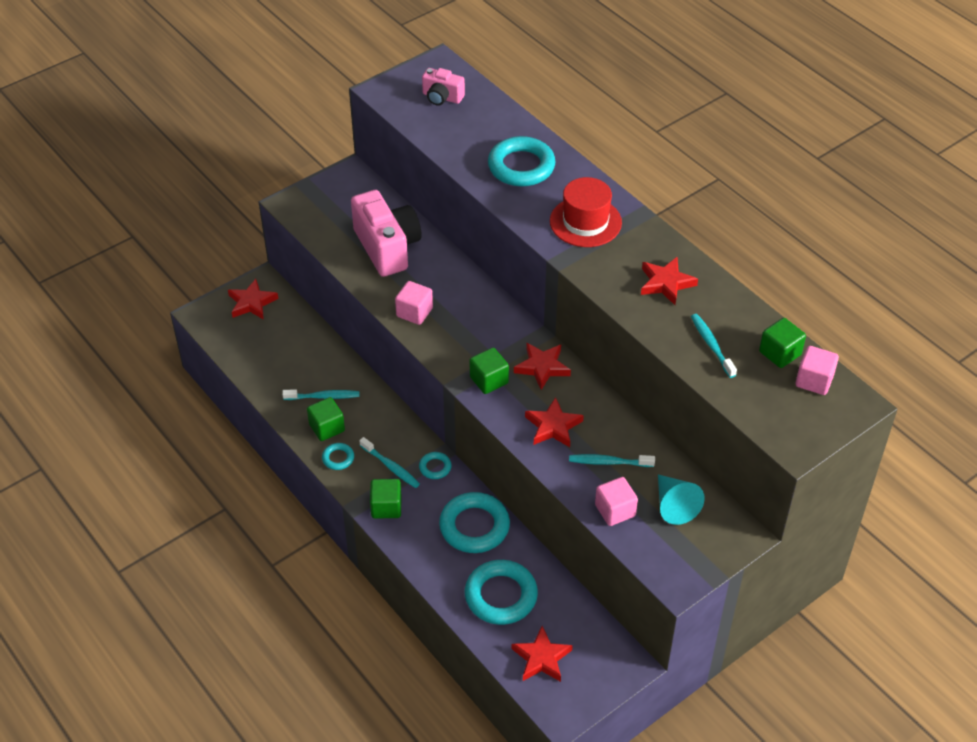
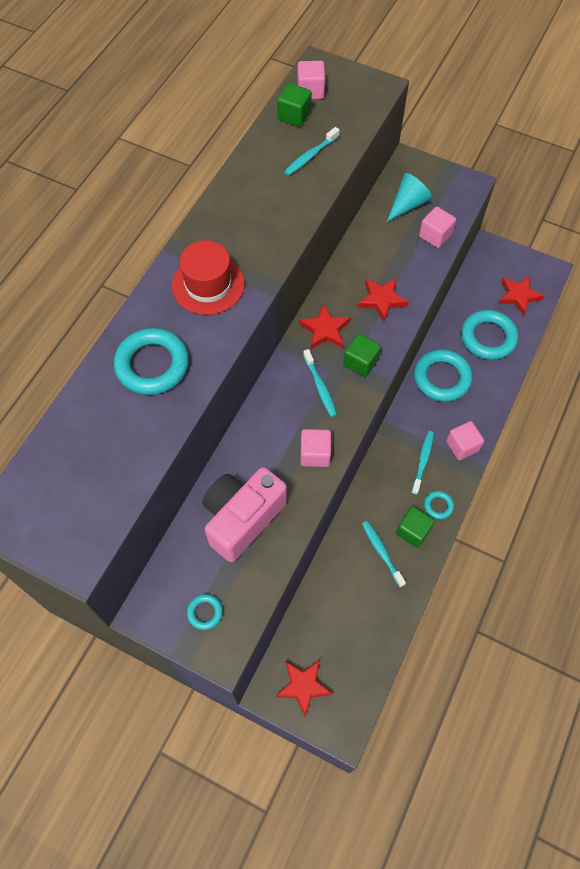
camera: 115 degrees left, 15 degrees up
green cube [370,479,402,519] -> pink cube [446,421,484,460]
turquoise ring [419,452,452,479] -> turquoise ring moved to [187,594,223,630]
pink camera [422,68,465,106] -> none
turquoise toothbrush [569,454,655,467] -> turquoise toothbrush moved to [303,349,337,417]
red star [641,257,698,305] -> none

